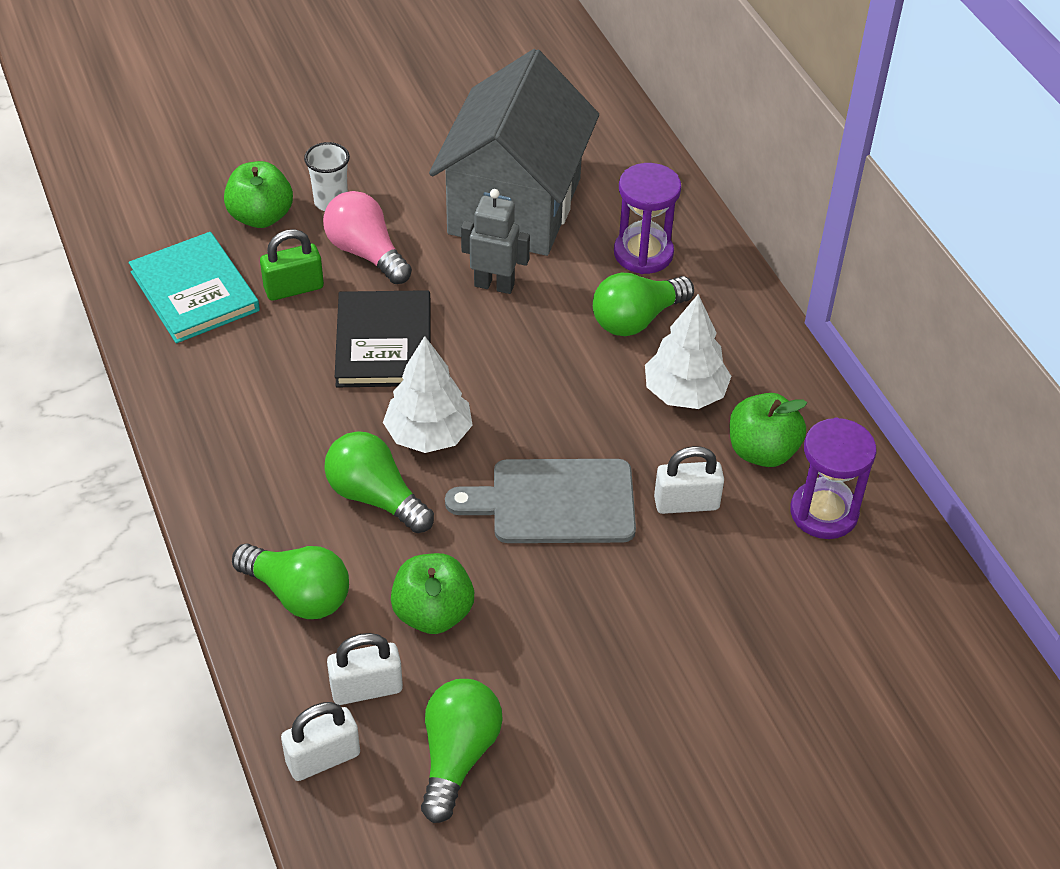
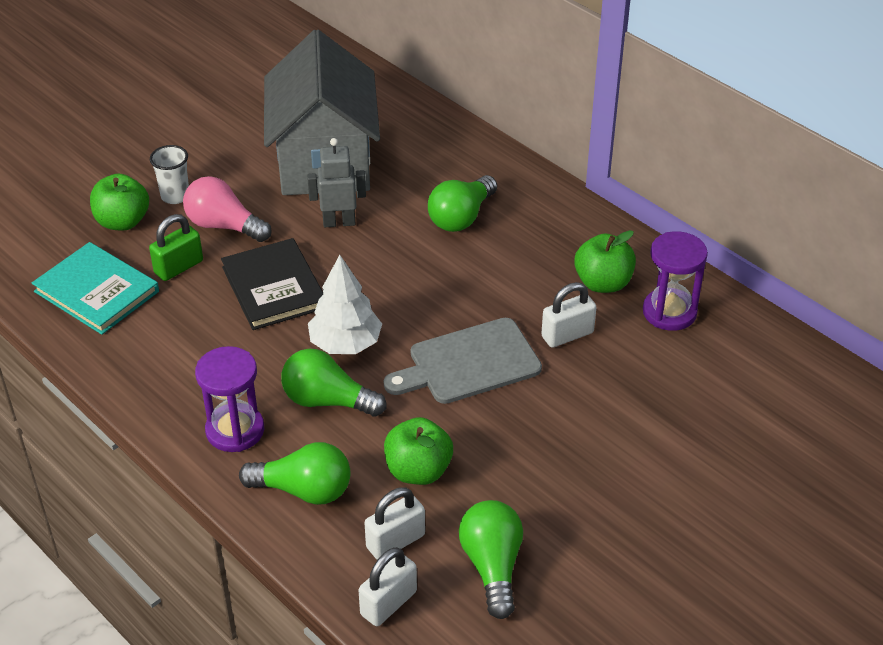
camera: 20 degrees left, 5 degrees down
purple hourglass [614,163,681,274] -> purple hourglass moved to [195,346,264,452]
white tree [645,294,731,409] -> none

